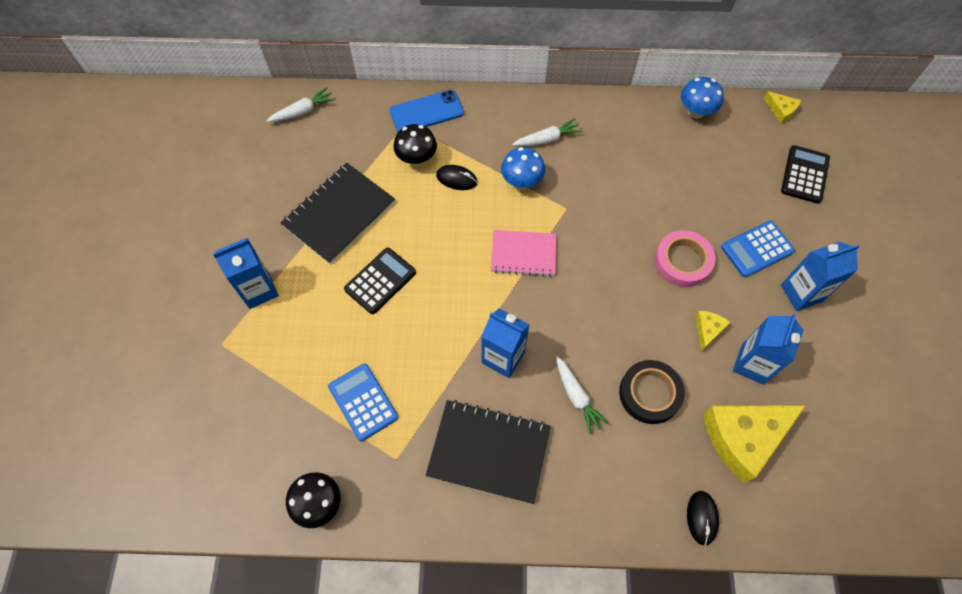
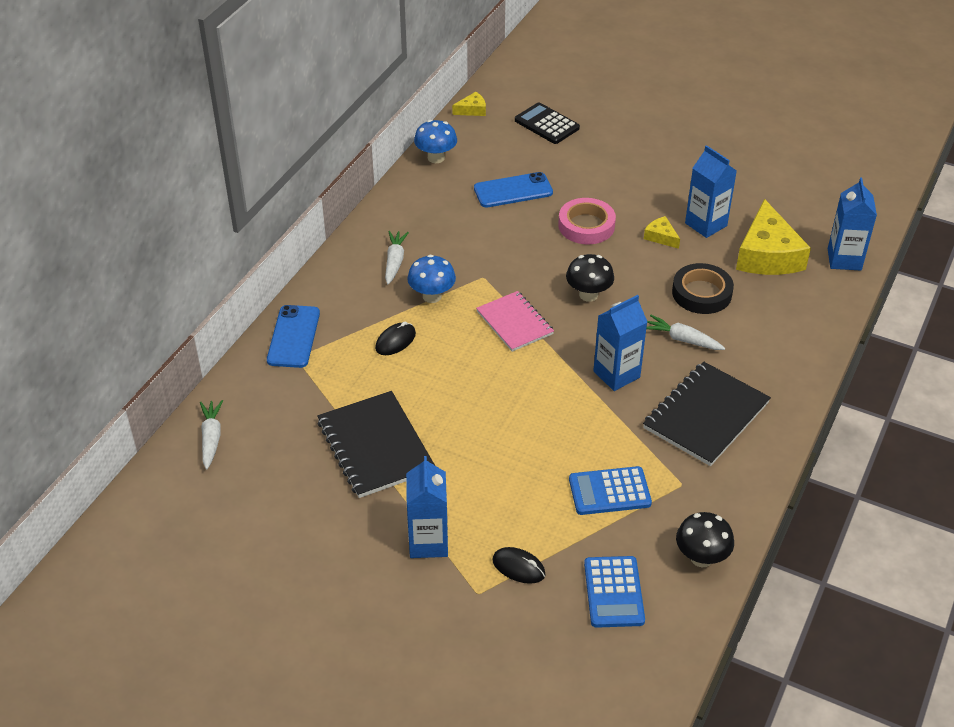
camera: 65 degrees left, 20 degrees down
black calculator [344,248,416,314] -> none
black mushroom [393,124,437,166] -> black mushroom moved to [566,254,614,302]
pink notebook [491,230,556,277] -> pink notebook turned 60 degrees counterclockwise [476,291,554,352]
white carrot [556,356,609,434] -> white carrot turned 150 degrees counterclockwise [646,315,725,350]
black mouse [687,491,719,546] -> black mouse moved to [492,547,546,584]
blue calculator [721,220,795,277] -> blue calculator moved to [584,556,645,628]
blue carton [781,242,859,311] -> blue carton moved to [828,178,877,271]
none -> blue phone [474,172,553,208]

